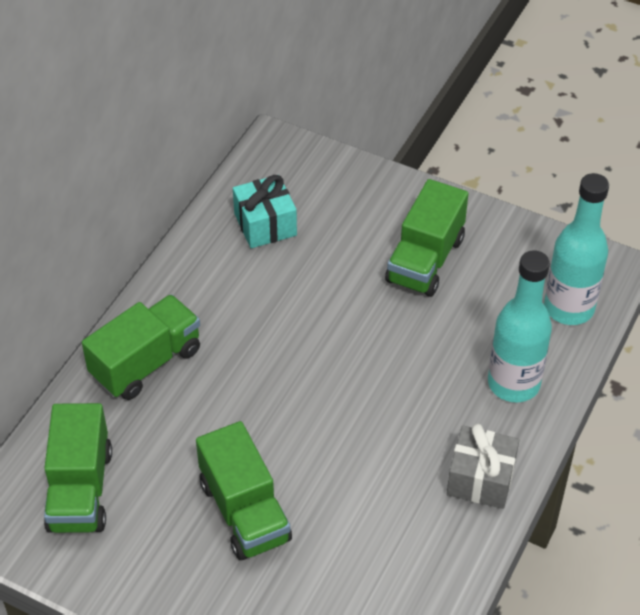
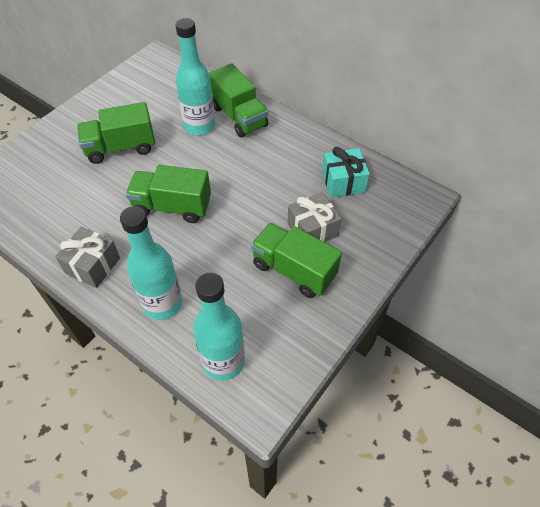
camera: 100 degrees right, 5 degrees up
green truck [44,403,112,533] -> green truck moved to [126,165,211,223]
none -> turquoise bottle [176,18,215,135]
none -> grey gift [287,192,341,242]

